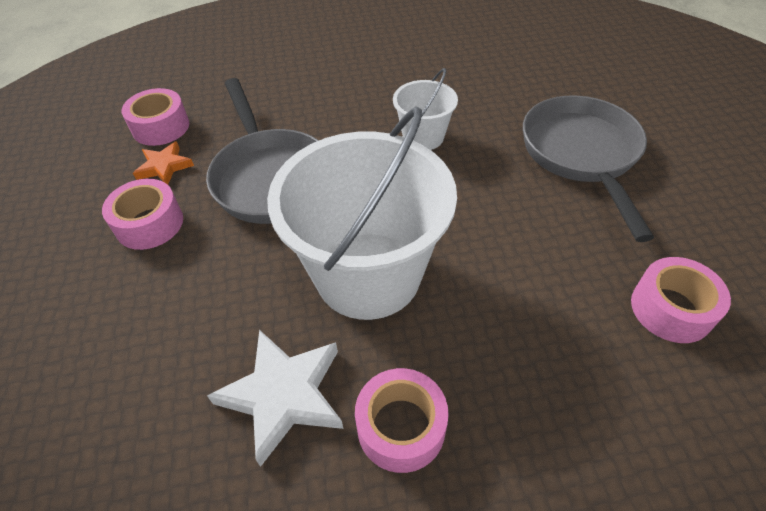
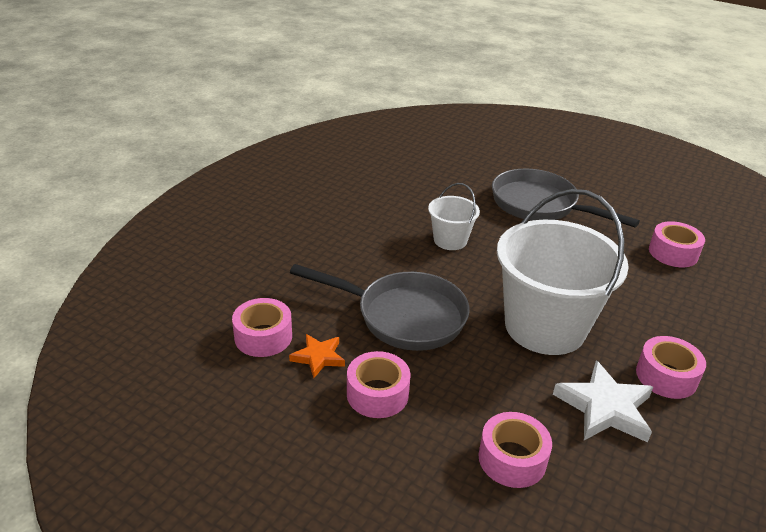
camera: 50 degrees left, 15 degrees down
none -> pink tape [479,412,552,488]

